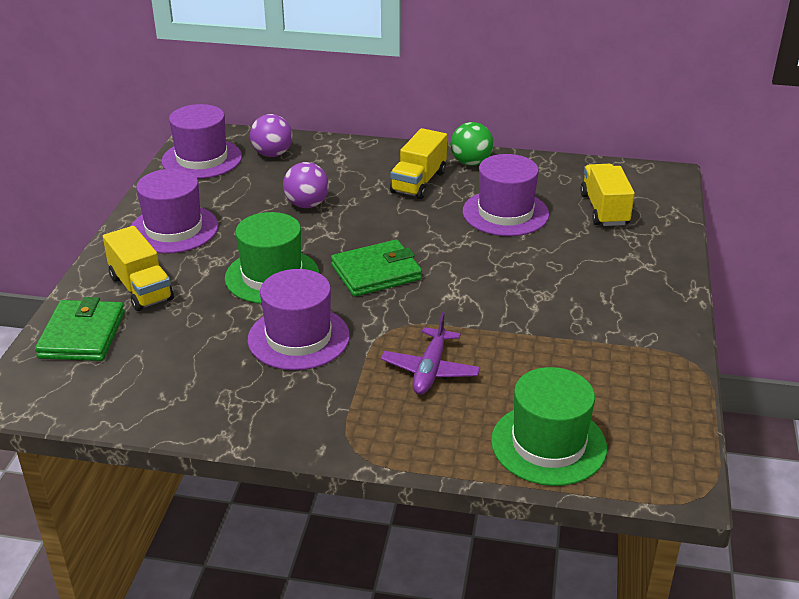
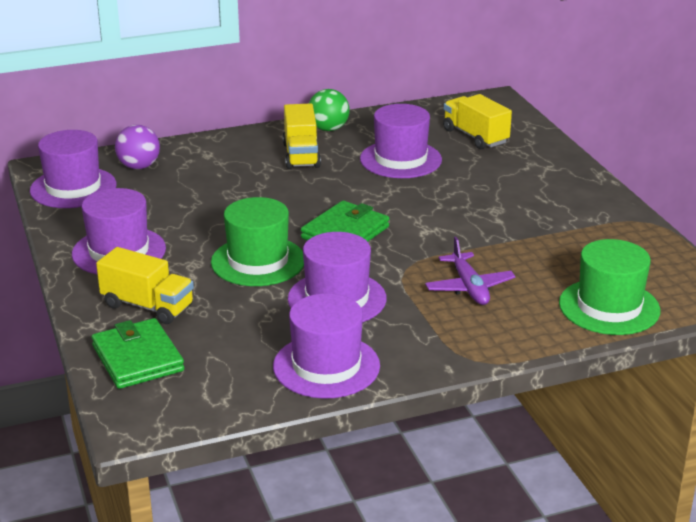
camera: 30 degrees left, 5 degrees down
purple ball [283,162,329,208] -> none
none -> purple hat [273,293,380,399]

